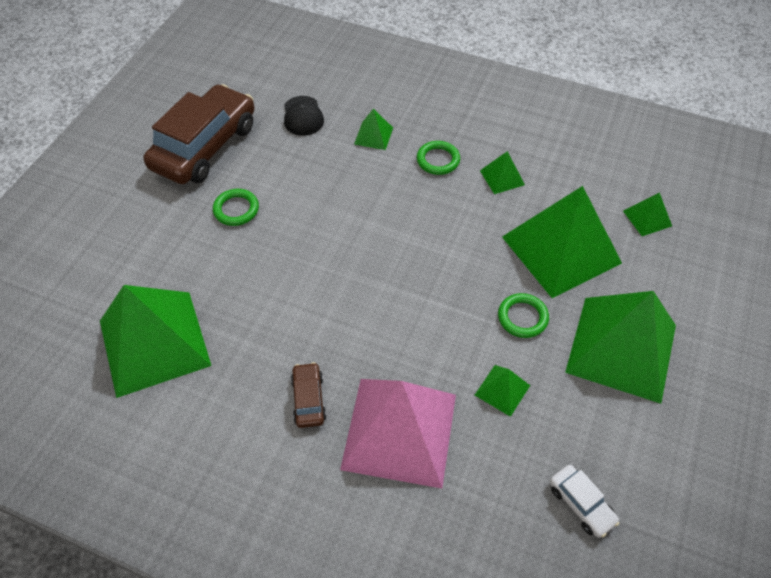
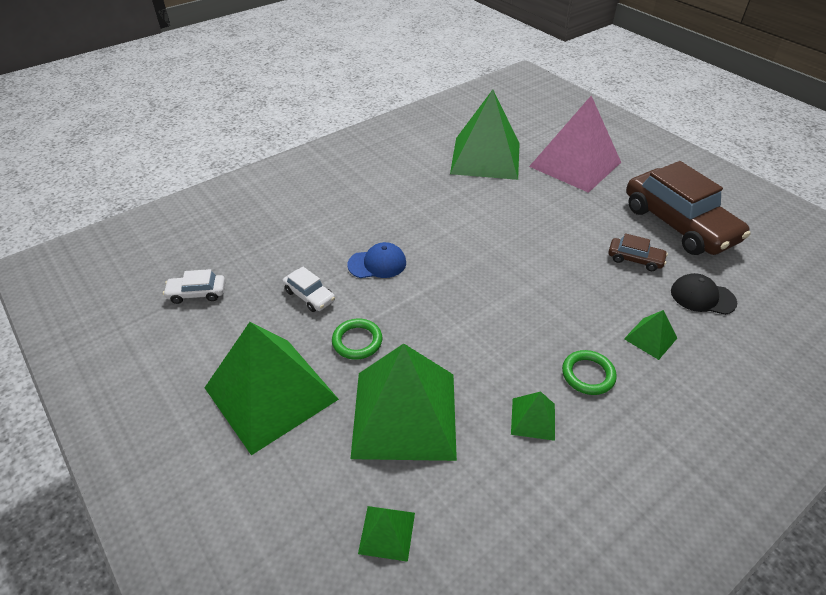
camera: 120 degrees right, 10 degrees down
green ring [213,189,259,226] -> none
brown car [291,362,326,428] -> brown car moved to [608,233,668,271]
pink pyramid [340,379,456,488] -> pink pyramid moved to [529,96,621,193]
green pyramid [475,365,530,417] -> white car [283,266,335,312]
none -> blue cap [347,242,406,278]

